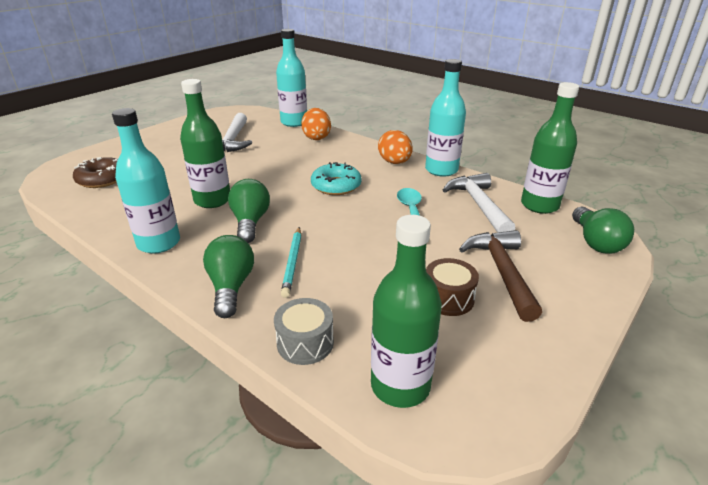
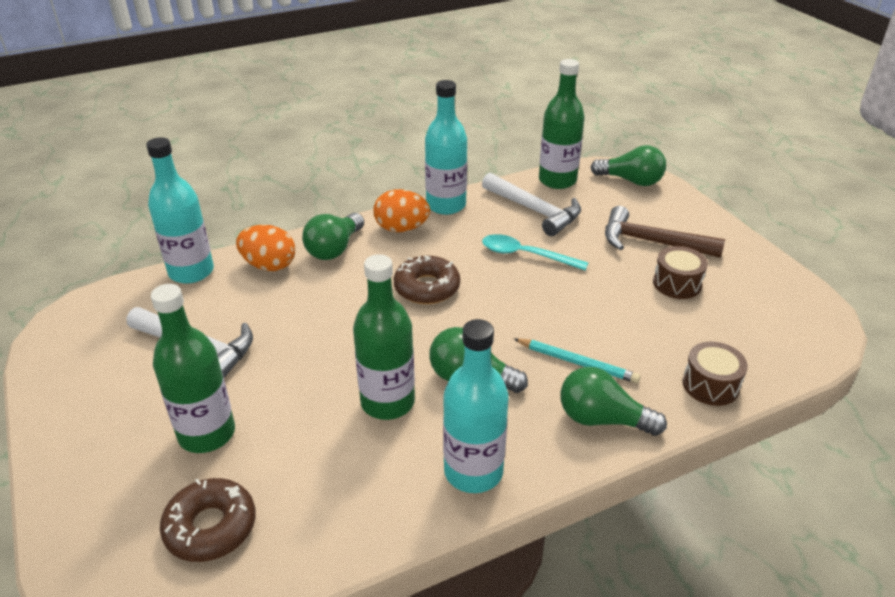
camera: 65 degrees left, 5 degrees up
grey drum [274,298,334,365] -> brown drum [682,342,748,406]
turquoise donut [311,162,362,195] -> brown donut [394,255,460,304]
green bottle [371,215,442,408] -> green bottle moved to [151,284,235,453]
white hammer [443,173,515,233] -> white hammer turned 150 degrees counterclockwise [482,173,581,236]
none -> green light bulb [302,213,364,260]

